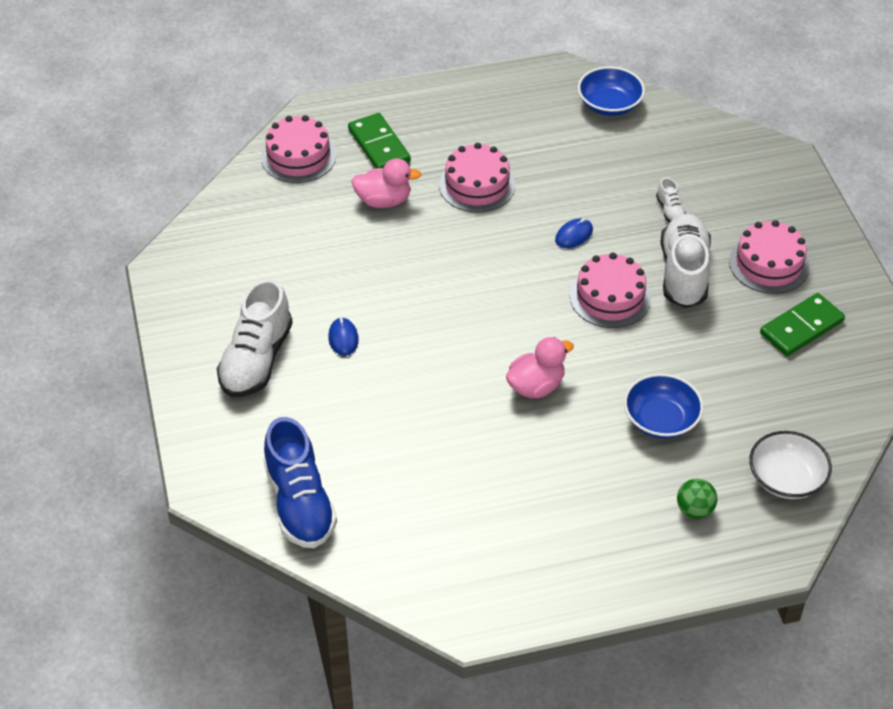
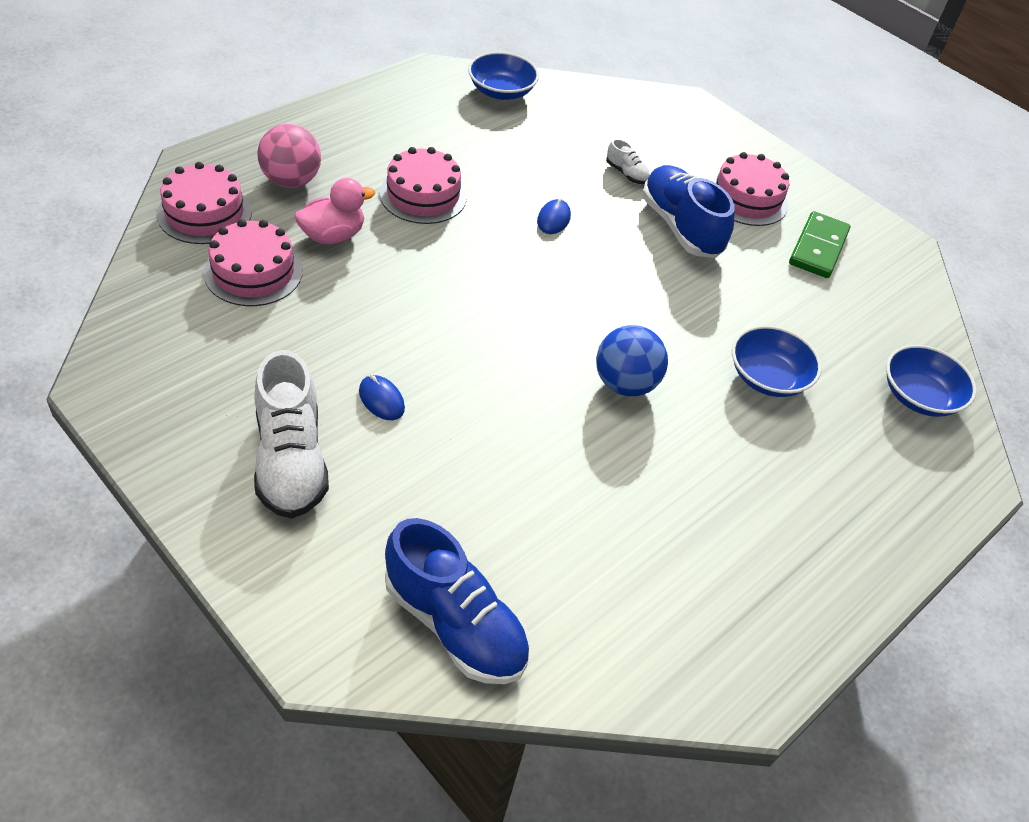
camera: 35 degrees left, 0 degrees up
green domino [348,113,411,168] -> pink ball [258,124,321,188]
pink duck [506,337,574,398] -> blue ball [596,325,668,397]
pink cake [570,253,651,328] -> pink cake moved to [204,219,302,306]
white shoe [660,214,711,308] -> blue shoe [642,165,735,258]
green ball [677,479,717,519] -> none
white bowl [749,431,832,499] -> blue bowl [886,345,976,417]

